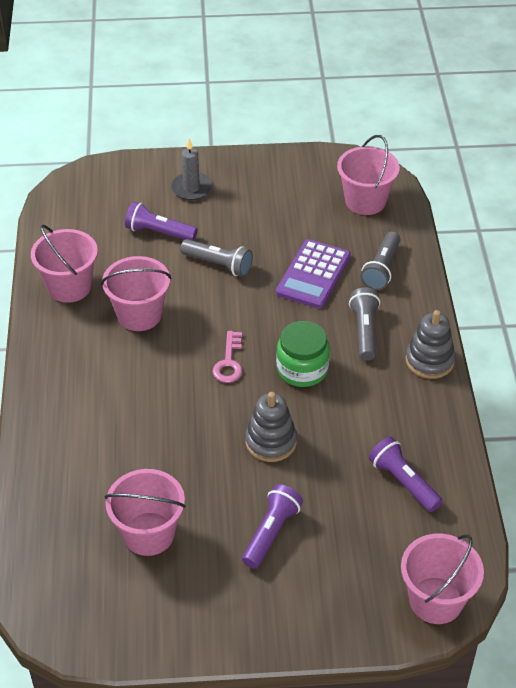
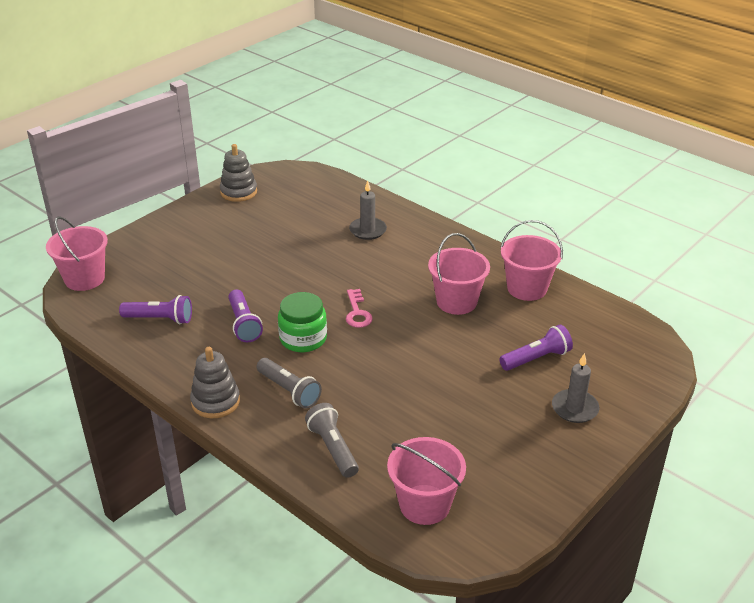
camera: 135 degrees right, 10 degrees down
pink bucket [104,469,186,556] -> none
grey flashlight [180,239,253,277] -> none
pink key [212,331,243,383] -> pink key turned 150 degrees counterclockwise [346,289,373,328]
purple flashlight [242,484,303,569] -> purple flashlight moved to [228,290,263,342]
grey stacking toy [245,392,297,462] -> grey stacking toy moved to [220,144,257,202]
purple calculator [276,239,351,309] -> none
none -> grey candle [349,180,387,240]

